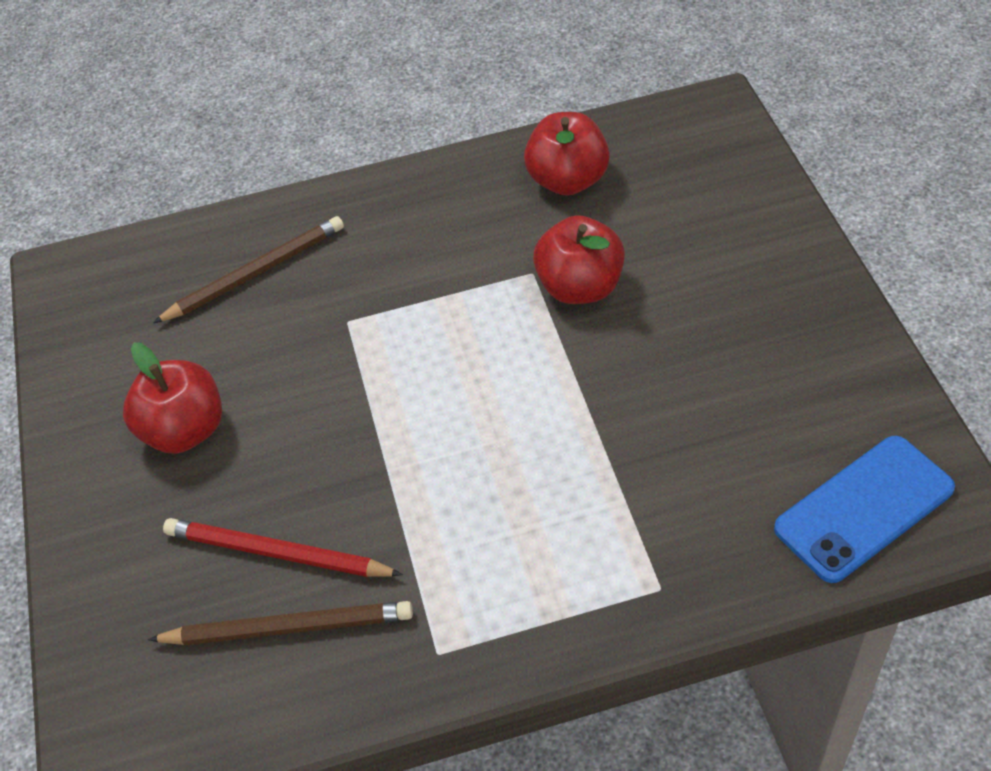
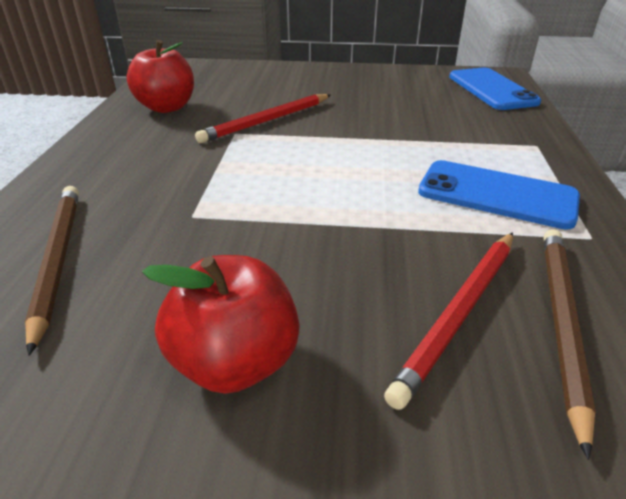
camera: 75 degrees left, 15 degrees down
red apple [533,215,625,304] -> red pencil [195,94,330,143]
none -> blue phone [418,160,580,230]

